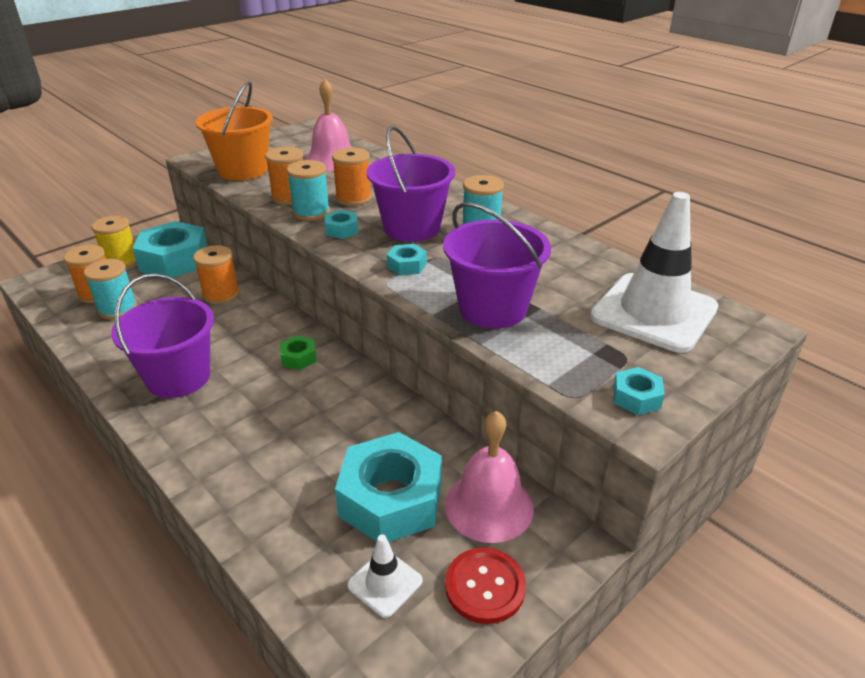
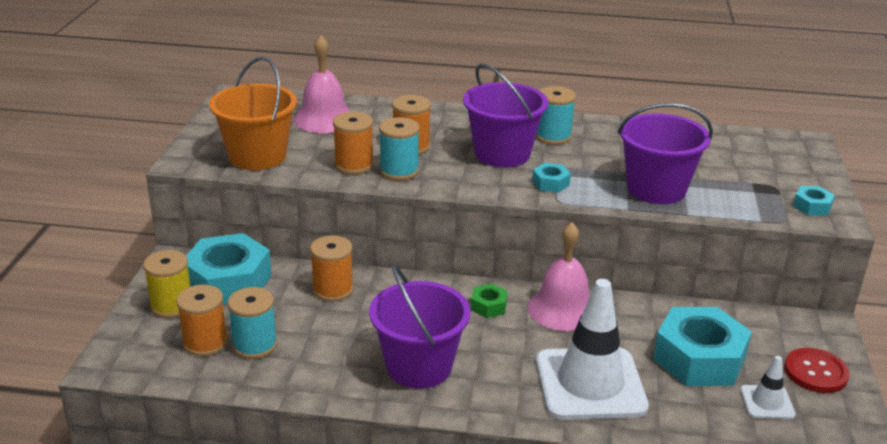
camera: 40 degrees left, 5 degrees down
turquoise nut [325,210,358,239] -> none
pink bell [445,411,534,543] -> pink bell moved to [528,222,590,331]
white traffic cone [590,192,718,353] -> white traffic cone moved to [536,279,649,420]

